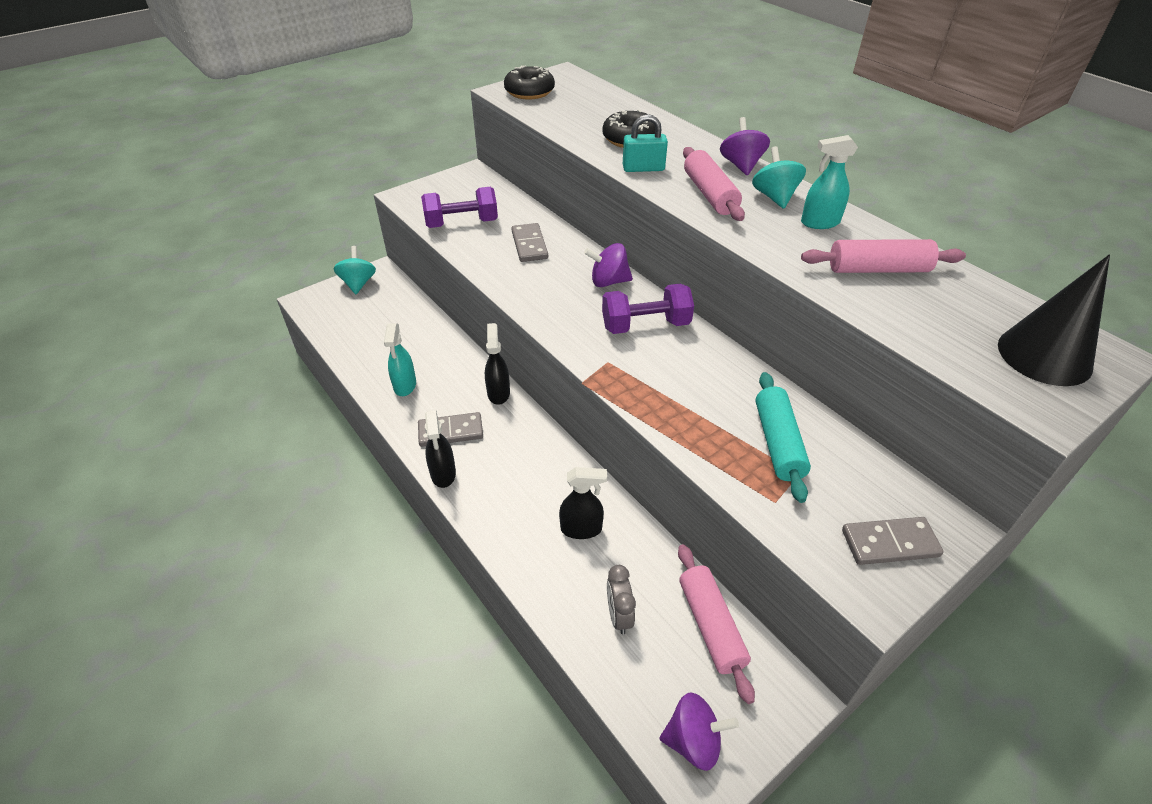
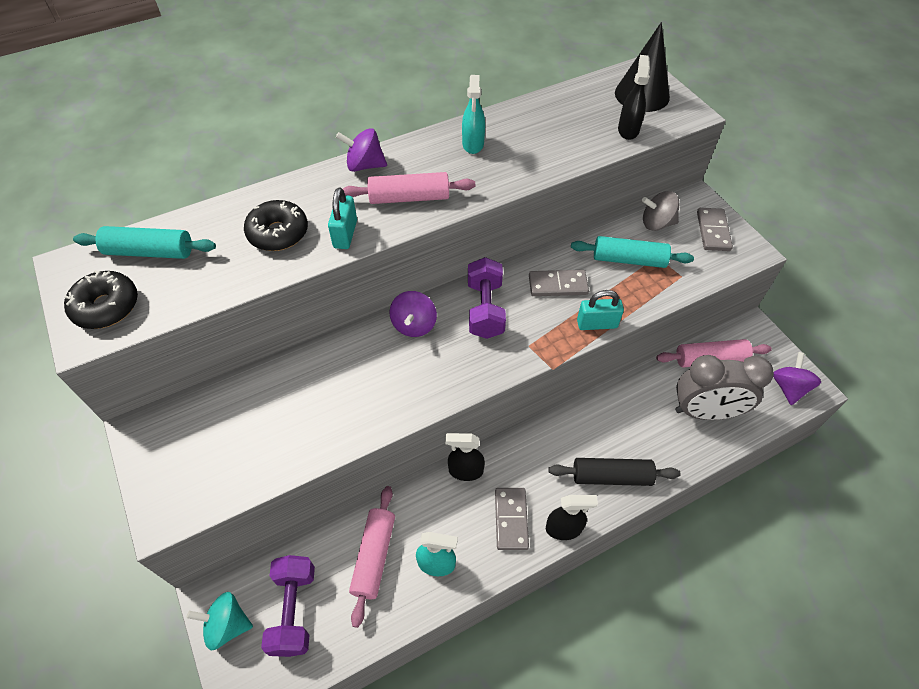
camera: 80 degrees left, 10 degrees up
purple dumbbell [421,187,498,228] -> purple dumbbell moved to [261,555,315,657]
grey domino [511,223,548,262] -> grey domino moved to [529,270,589,296]
black spray bottle [559,467,607,539] -> black spray bottle moved to [618,55,650,140]
grey clock [607,565,636,635] -> grey clock [675,355,774,420], size x2.02
turquoise spinning top [752,146,806,209] -> none
pink rolling pin [801,239,966,273] -> pink rolling pin moved to [349,486,395,628]
none -> turquoise rolling pin [73,226,216,259]
none -> black rolling pin [549,458,681,486]
none -> turquoise padlock [577,290,624,330]
none -> grey spinning top [642,191,679,231]

